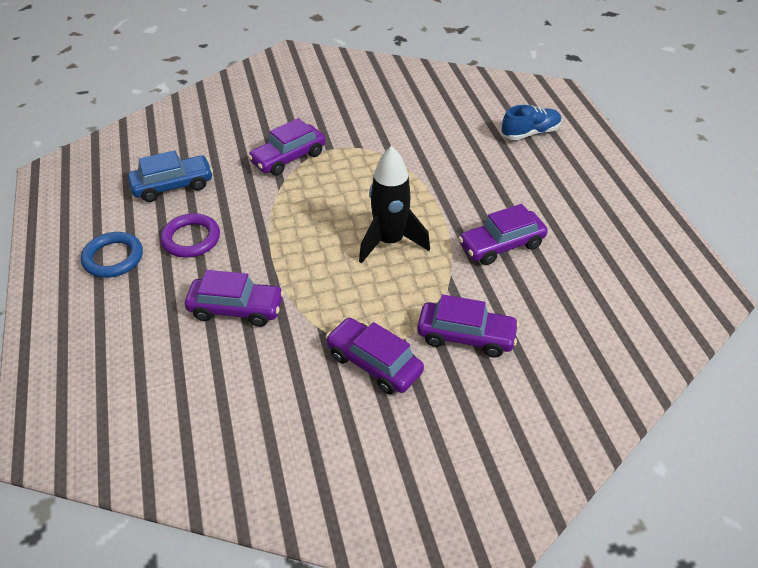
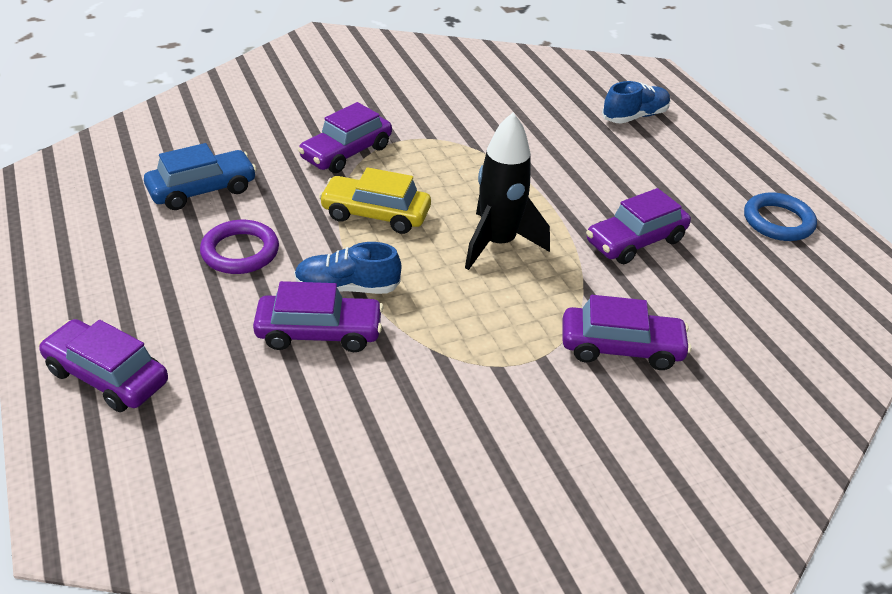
camera: 10 degrees left, 5 degrees down
blue ring [81,232,143,278] -> blue ring moved to [744,192,817,241]
purple car [326,318,424,395] -> purple car moved to [38,319,168,412]
none -> blue shoe [294,242,401,294]
none -> yellow car [319,167,431,234]

